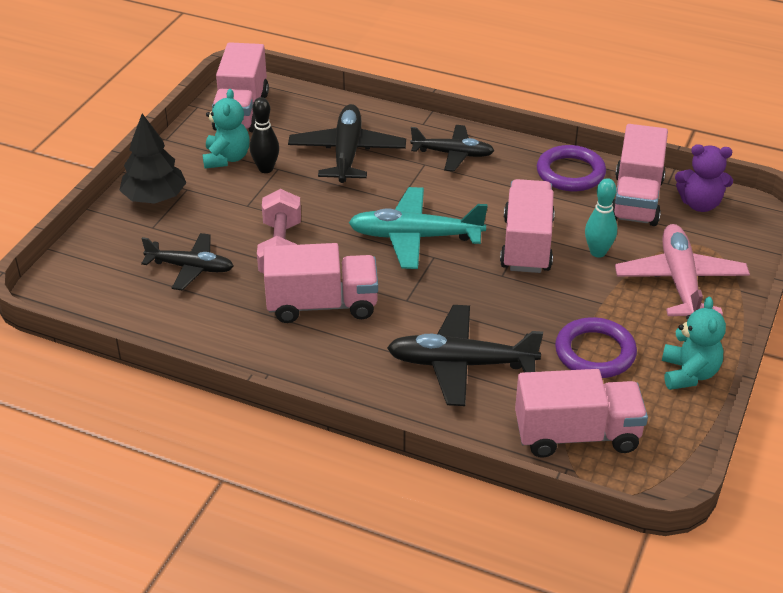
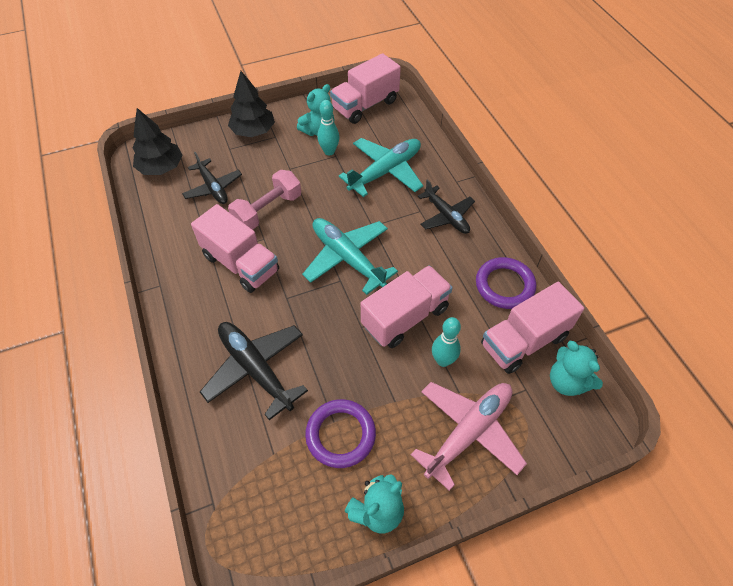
camera: 45 degrees right, 15 degrees up
black bowling pin [250,97,279,173] -> turquoise bowling pin [317,100,339,156]
black plane [288,104,406,183] -> turquoise plane [339,138,423,197]
pink truck [515,369,648,458] -> none
purple teddy bear [675,144,733,212] -> turquoise teddy bear [550,341,603,396]
none -> black tree [132,108,183,175]

